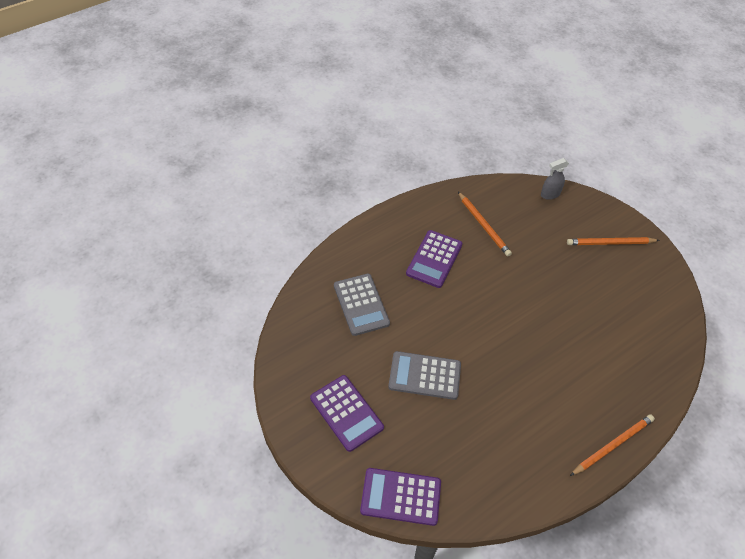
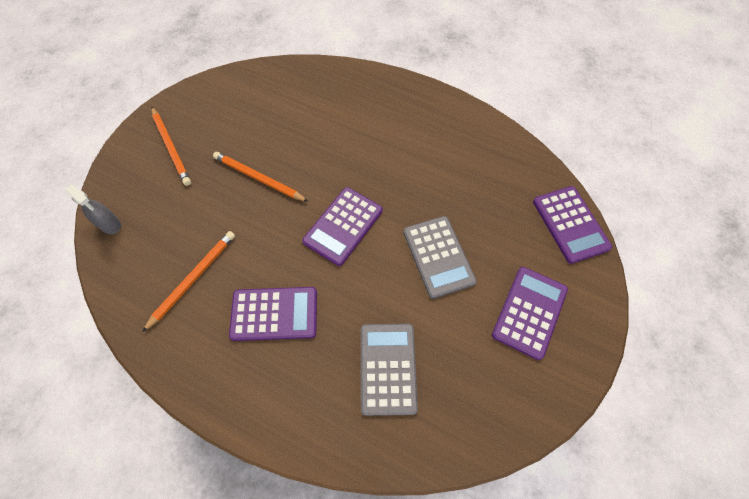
camera: 115 degrees left, 10 degrees up
grey calculator [334,274,390,336] -> grey calculator turned 45 degrees counterclockwise [361,324,418,416]
orange pencil [570,414,655,476] -> orange pencil moved to [213,152,309,202]
none -> purple calculator [302,187,383,266]

